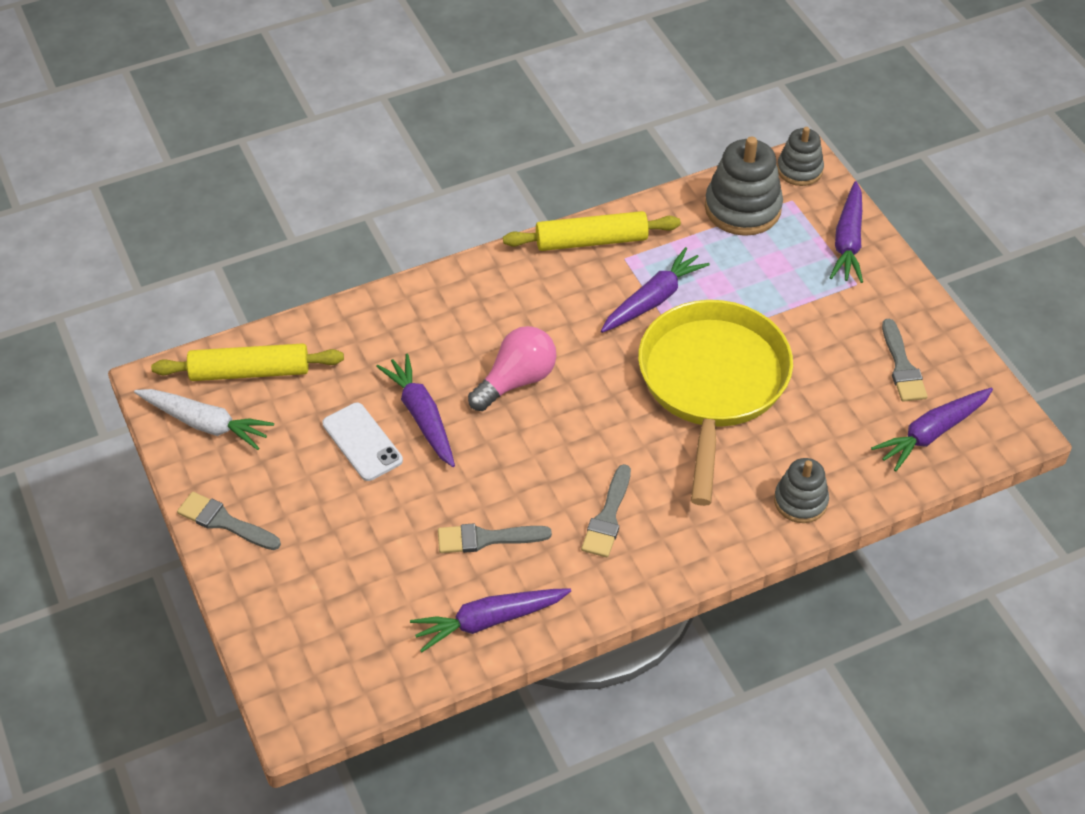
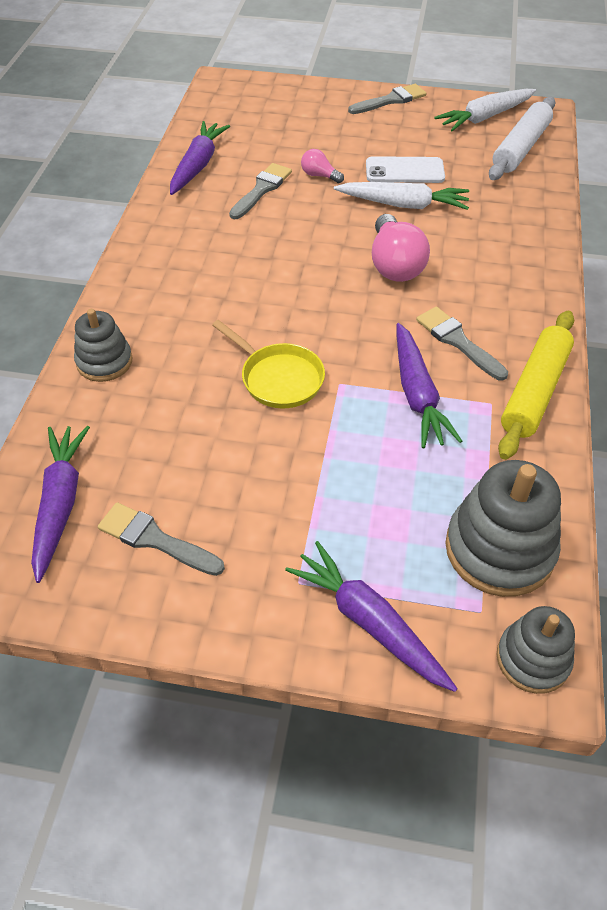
camera: 125 degrees right, 0 degrees up
yellow rolling pin [151,343,344,381] -> white rolling pin [489,97,555,180]
purple carrot [376,354,455,467] -> white carrot [334,182,469,210]
grey brush [581,464,631,558] -> grey brush moved to [416,306,508,381]
yellow pan [638,300,793,506] -> yellow pan [212,320,325,408], size x0.48
none -> pink light bulb [301,149,344,183]

